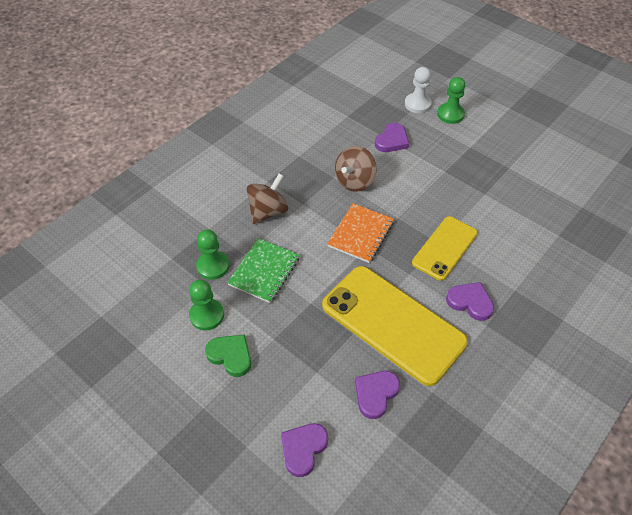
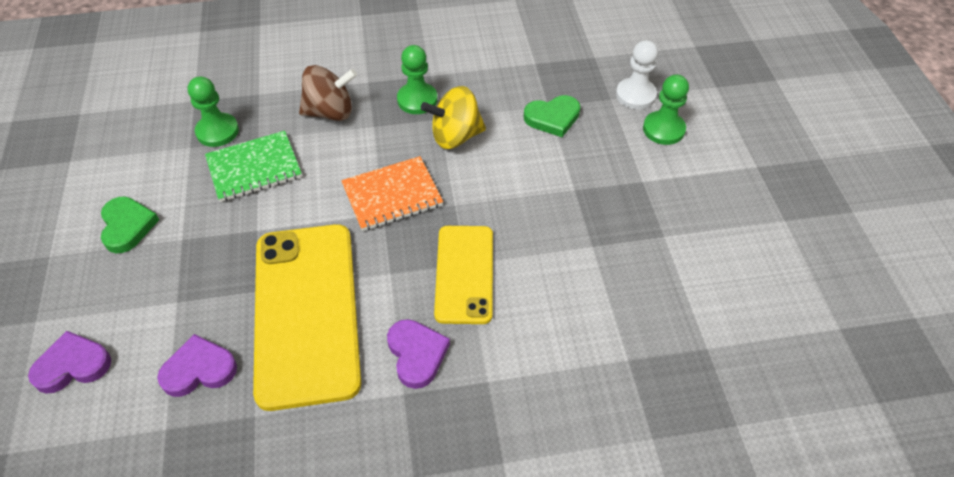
camera: 40 degrees right, 0 degrees up
green pawn [189,280,224,330] -> green pawn moved to [397,45,437,114]
brown spinning top [335,146,377,192] -> yellow spinning top [421,86,486,149]
purple heart [375,123,409,152] -> green heart [524,95,580,137]
yellow phone [412,216,478,281] -> yellow phone turned 75 degrees counterclockwise [434,226,493,324]

